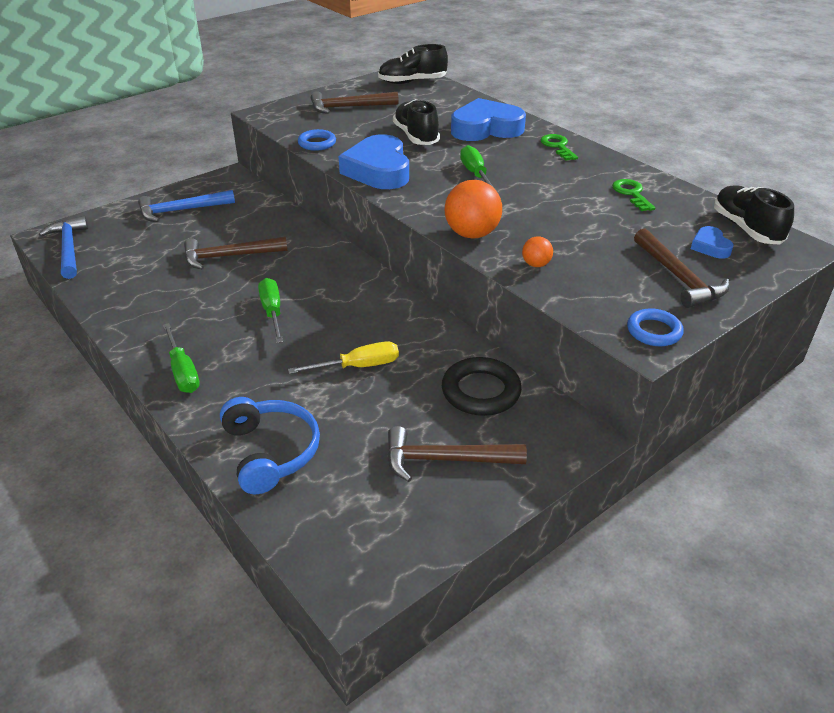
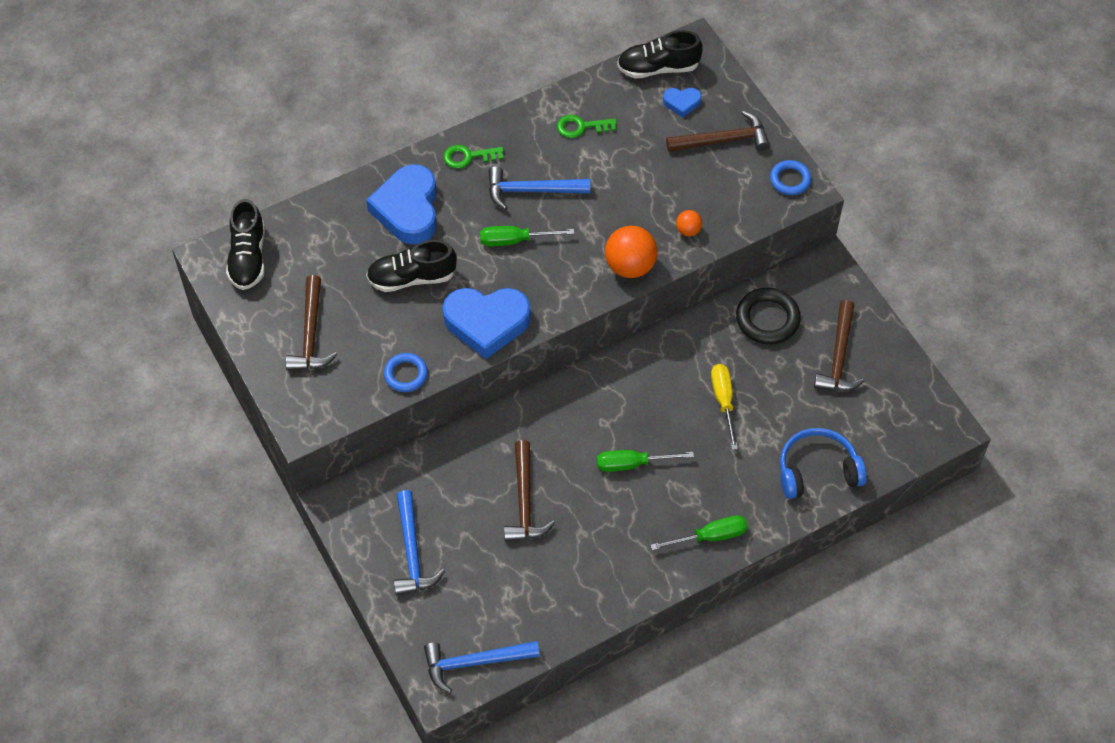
camera: 80 degrees left, 20 degrees up
none -> blue hammer [489,166,590,210]

